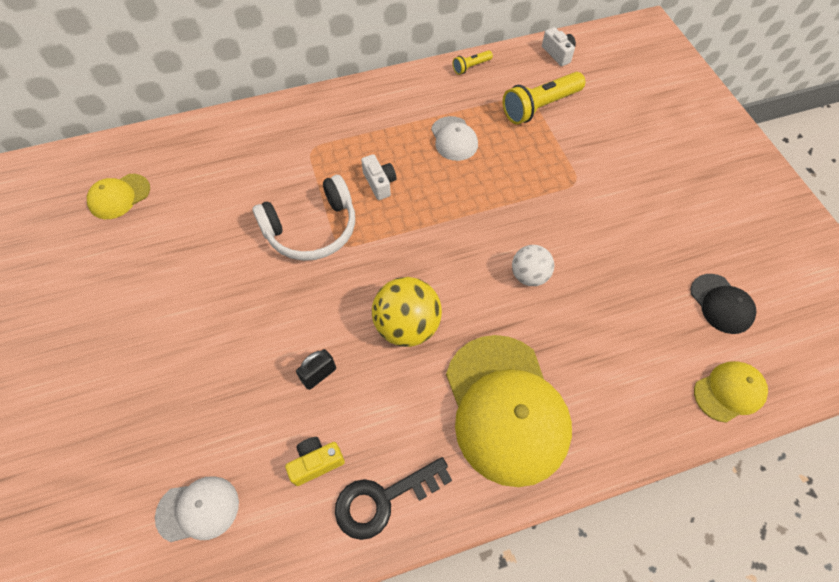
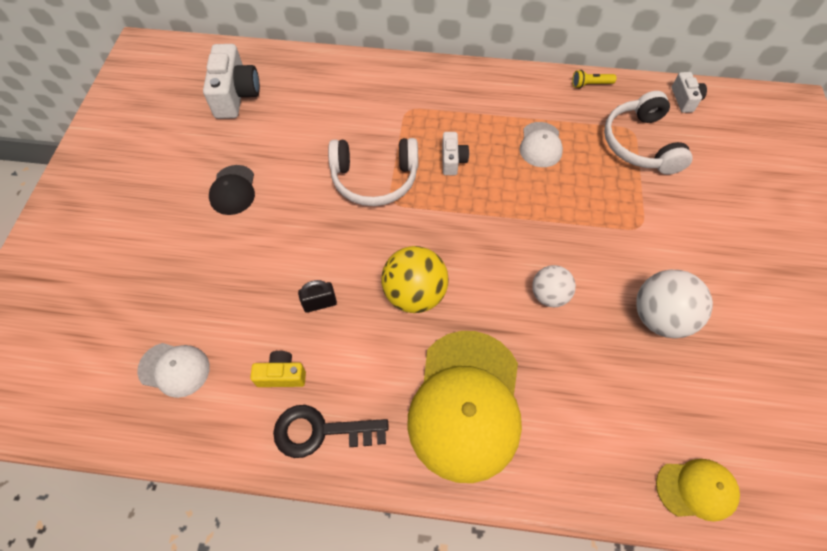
camera: 25 degrees right, 0 degrees up
yellow cap [87,174,150,219] -> white camera [203,44,260,119]
yellow flashlight [503,72,585,124] -> white headphones [604,91,693,175]
black cap [691,274,756,334] -> black cap moved to [209,165,255,215]
none -> white ball [636,270,713,338]

